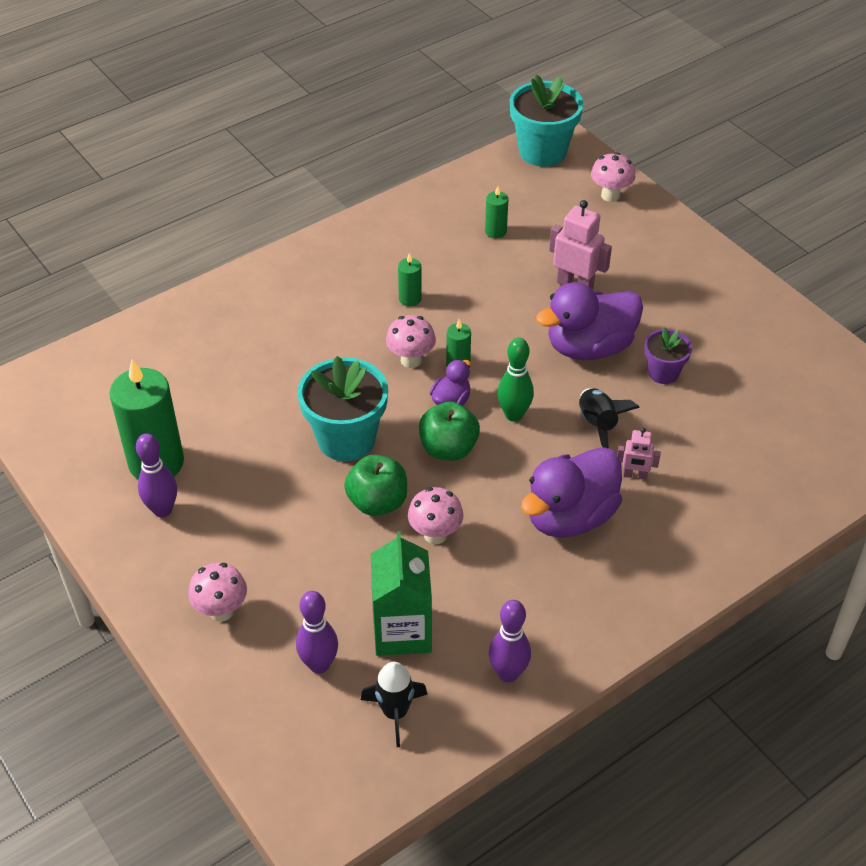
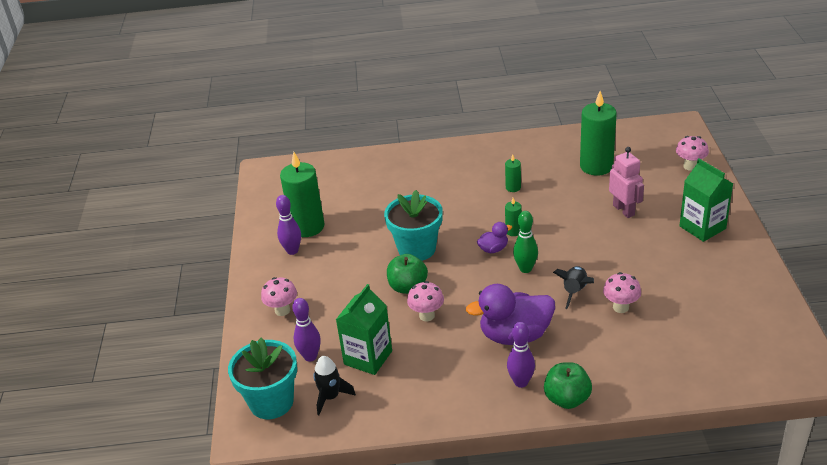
camera: 35 degrees right, 10 degrees down
pink mushroom [386,315,436,368] -> pink mushroom moved to [603,272,641,313]
green apple [419,401,480,461] -> green apple moved to [544,362,592,409]
green candle [485,186,508,239] -> green candle [580,91,617,176], size x2.18
purple bowling pin [489,600,531,682] -> purple bowling pin moved to [507,322,535,388]
turquoise flower pot [510,75,583,167] -> turquoise flower pot moved to [228,338,297,419]
purple duck [536,282,643,360] -> none
pink robot [617,428,661,480] -> none
purple flower pot [644,327,692,384] -> none
none -> green carton [679,158,733,242]

